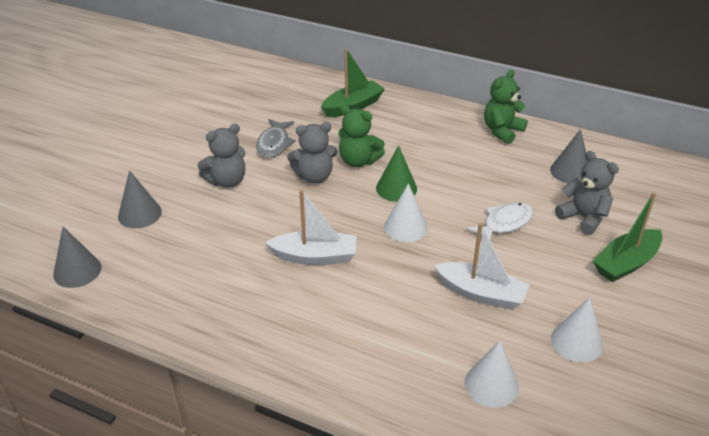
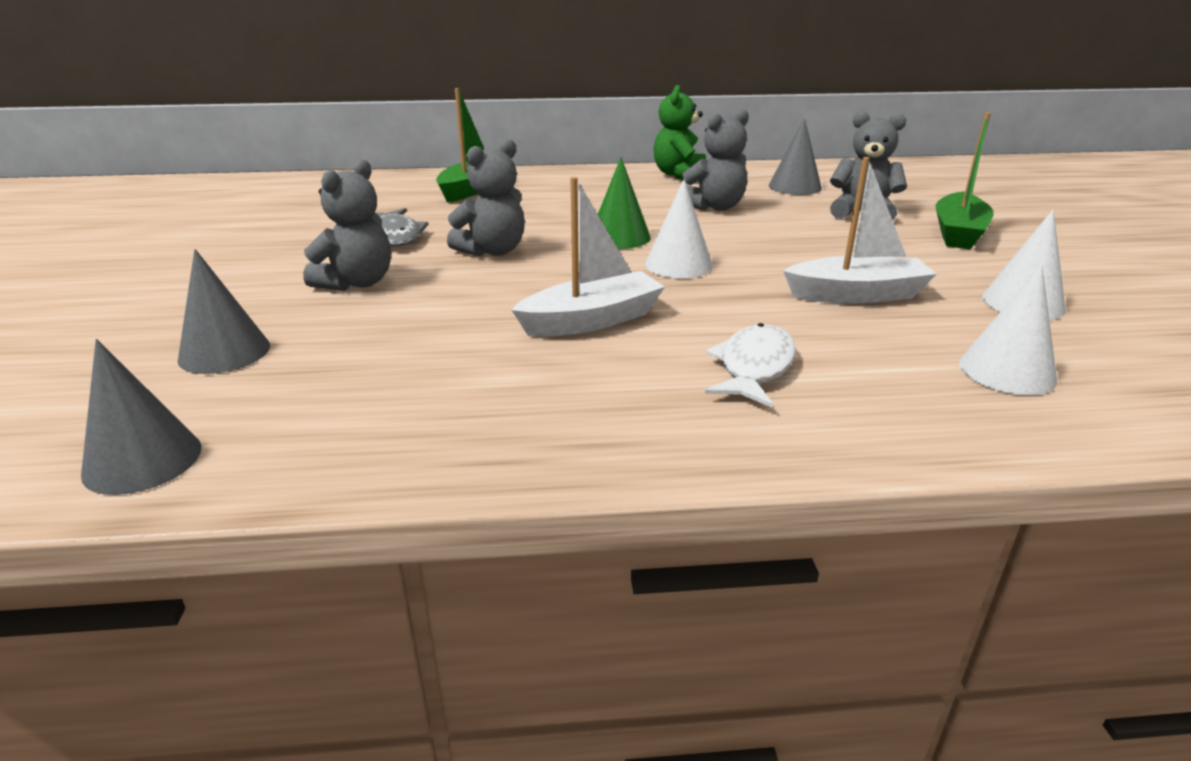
camera: 30 degrees left, 10 degrees down
green teddy bear [338,105,385,167] -> none
white fish [466,202,533,240] -> white fish moved to [705,323,796,407]
none -> grey teddy bear [683,109,749,211]

